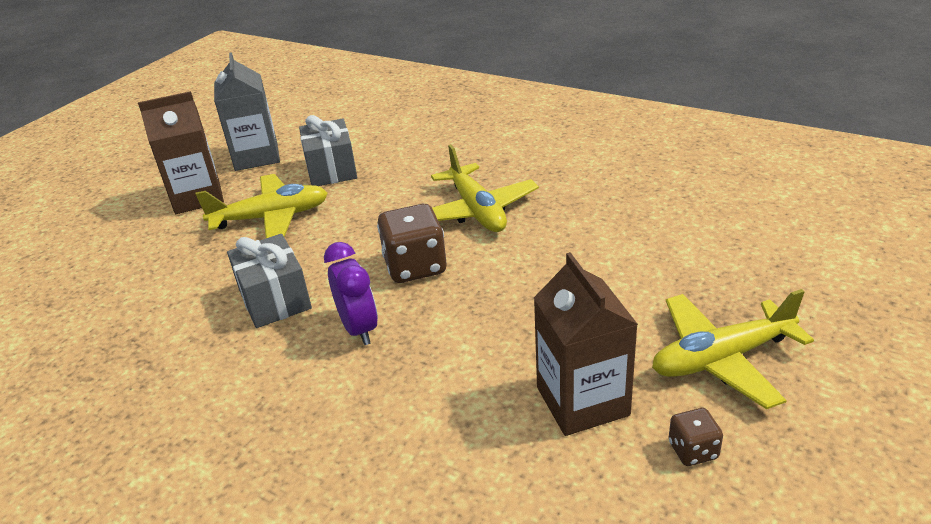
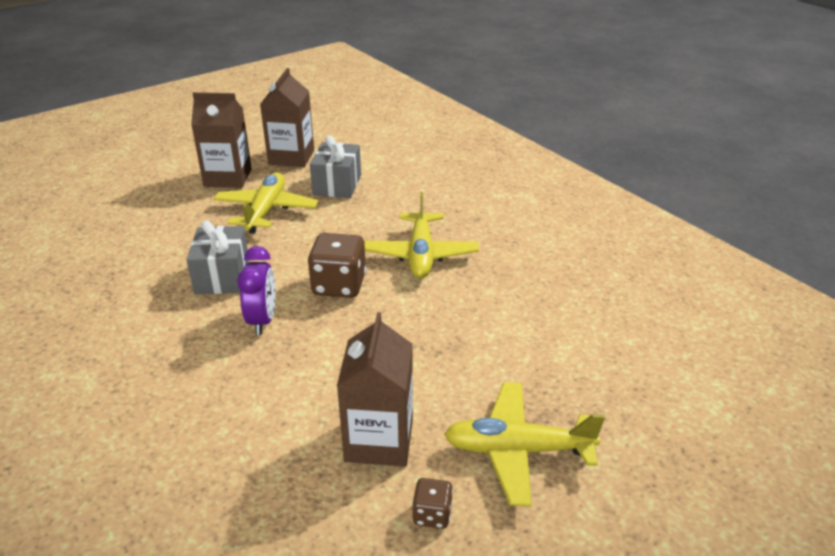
camera: 20 degrees right, 0 degrees up
yellow plane [195,174,328,238] -> yellow plane turned 90 degrees counterclockwise [213,172,318,234]
grey carton [214,52,280,171] -> brown carton [260,68,314,167]

